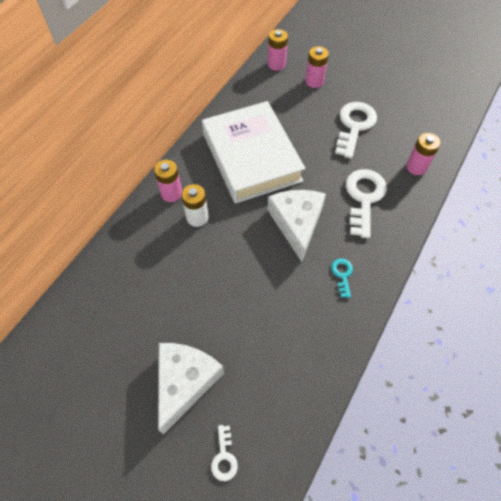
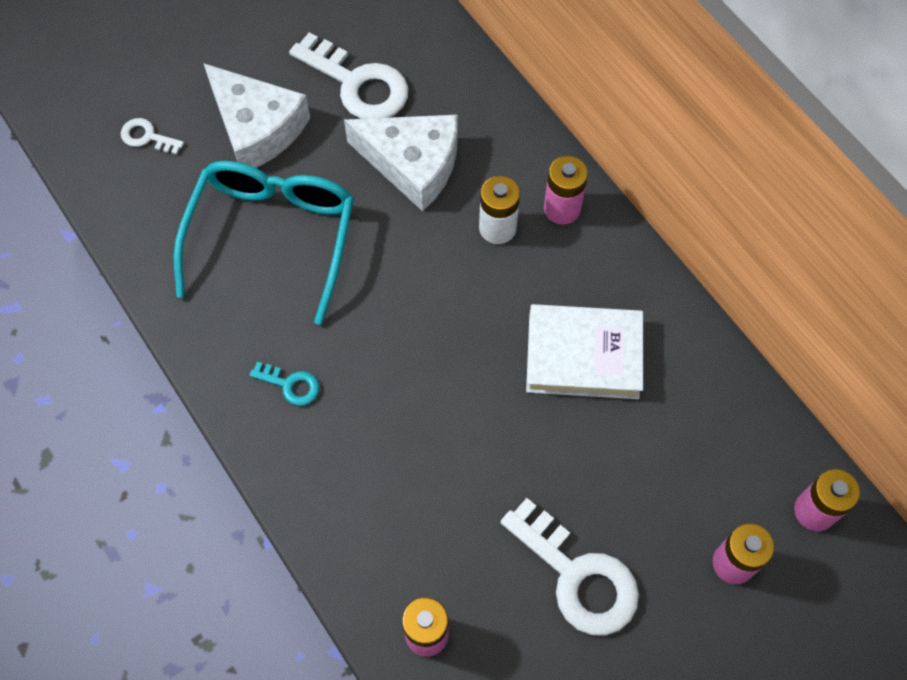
camera: 115 degrees right, 5 degrees up
white book [202,101,306,203] -> white book [526,304,643,399], size x0.62
white cheese [268,190,326,262] -> white cheese moved to [344,115,458,211]
white key [346,169,387,238] -> white key moved to [289,32,409,119]
none -> turquoise glasses [174,161,354,325]

